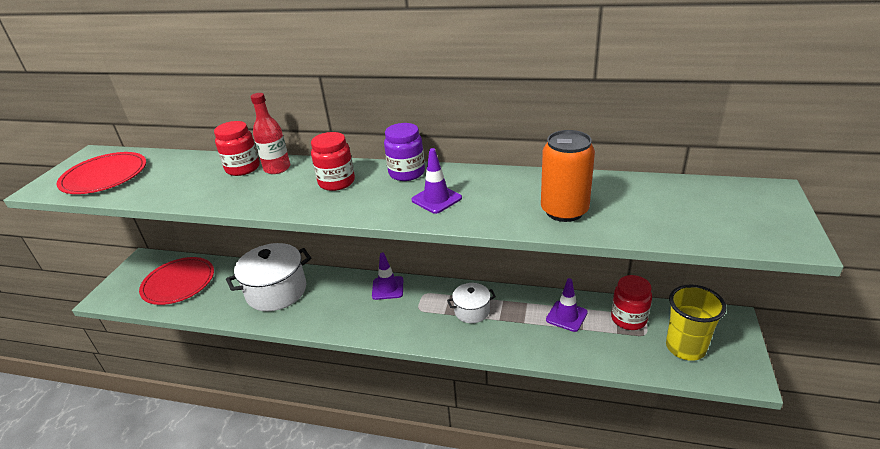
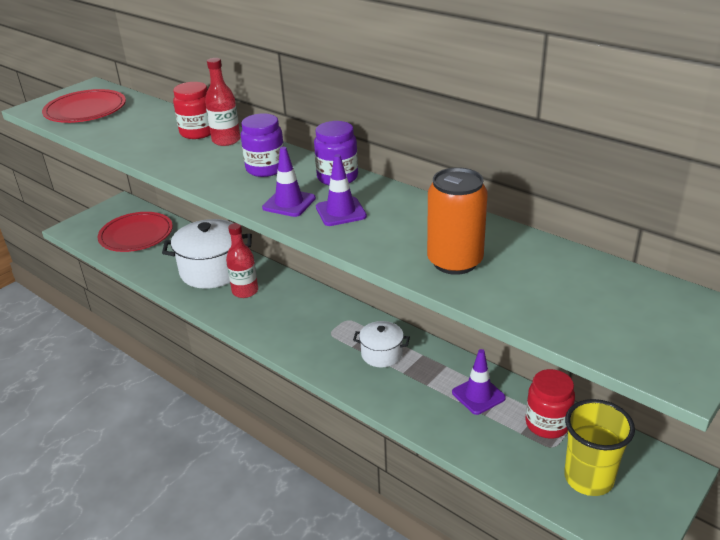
camera: 25 degrees right, 0 degrees up
red jar [311,132,355,191] -> purple jar [241,113,284,177]
purple traffic cone [372,253,403,300] -> purple traffic cone moved to [262,147,316,217]
none -> red bottle [226,223,258,298]

